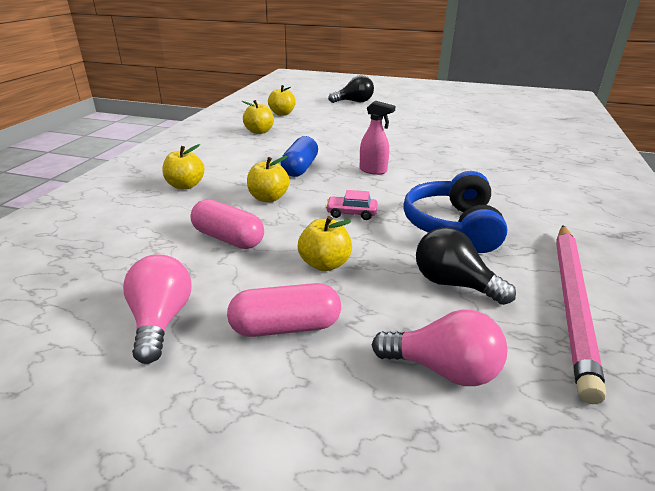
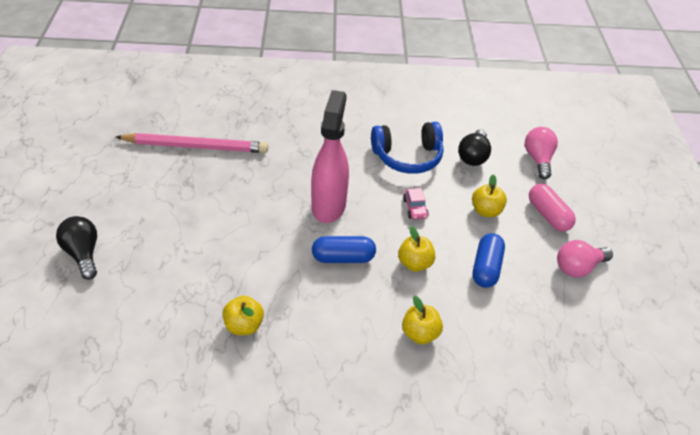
camera: 110 degrees left, 15 degrees up
pink capsule [191,199,264,249] -> blue capsule [473,233,505,288]
yellow apple [268,85,296,116] -> none
pink spray bottle [360,101,395,175] -> pink spray bottle [311,90,349,223], size x1.97
pink pencil [556,225,606,404] -> pink pencil moved to [116,133,268,153]

